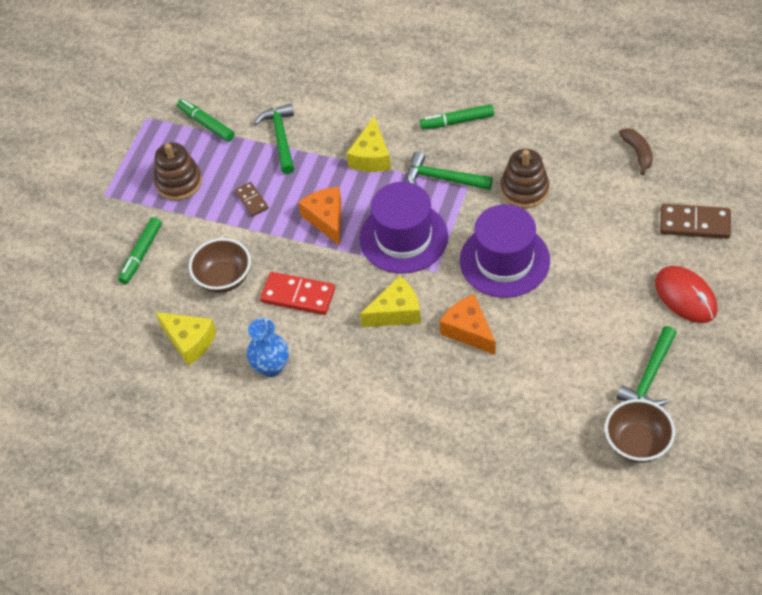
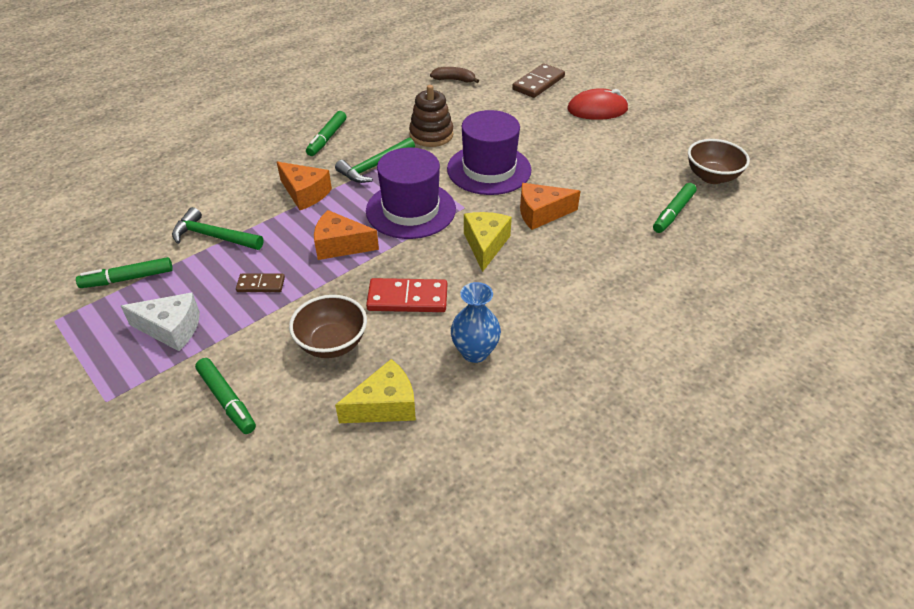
camera: 65 degrees left, 10 degrees down
brown stacking toy [154,142,202,200] -> white cheese [121,293,200,351]
red domino [260,272,335,315] -> red domino turned 45 degrees clockwise [366,278,447,312]
yellow cheese [346,117,391,172] -> orange cheese [277,162,332,210]
green hammer [616,326,677,406] -> none
none -> green marker [653,183,697,233]

